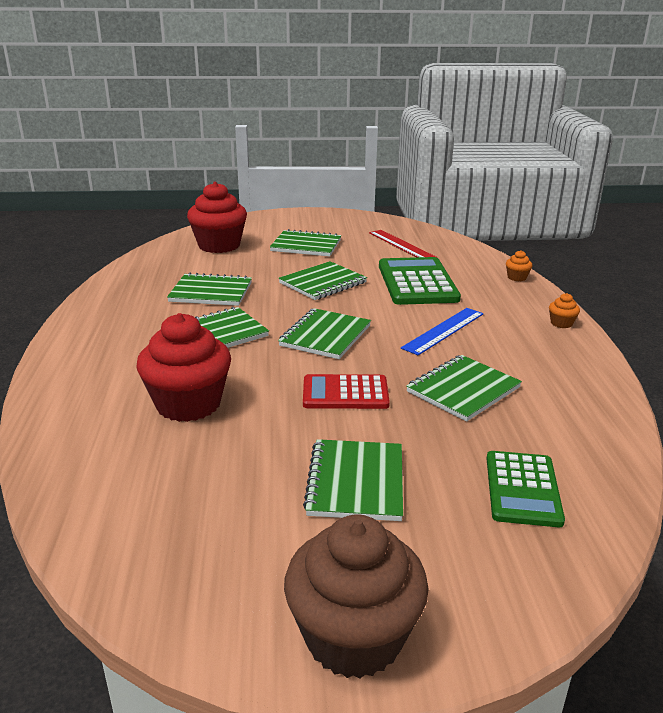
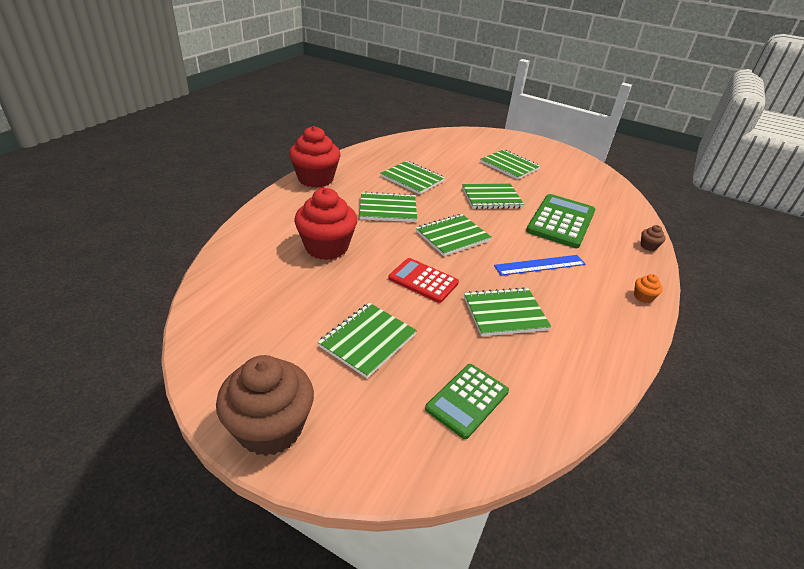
camera: 30 degrees right, 10 degrees up
red cupcake [187,182,247,253] -> red cupcake moved to [289,126,341,188]
red ruler [369,230,436,257] -> none
orange cupcake [506,250,533,281] -> brown cupcake [640,225,666,251]

